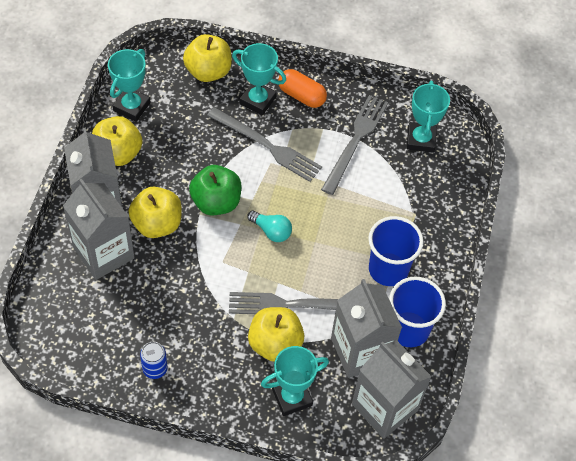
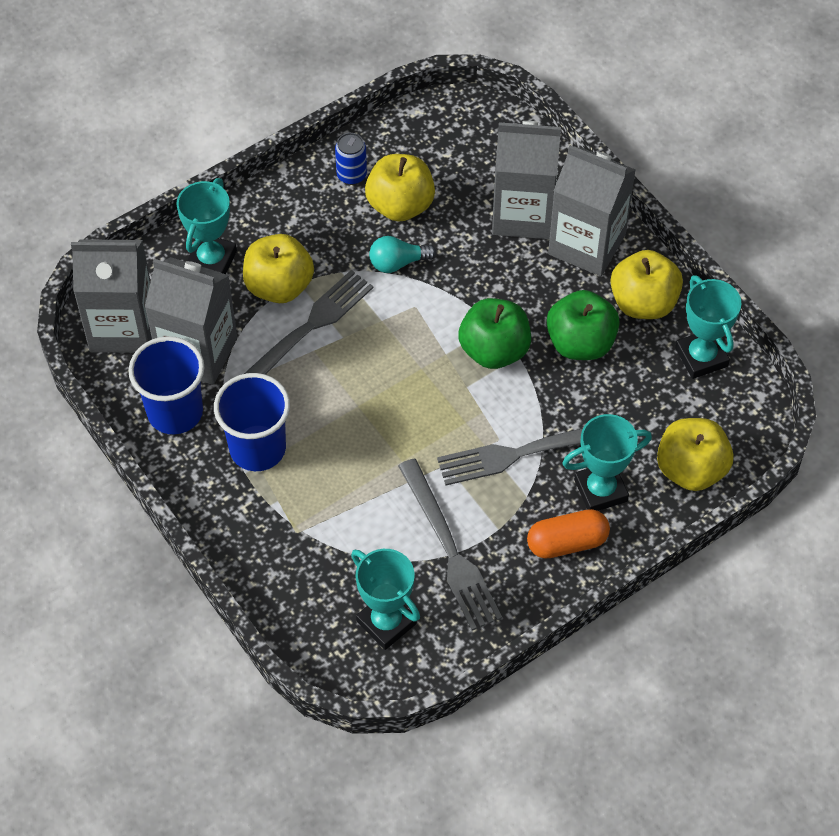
camera: 135 degrees right, 0 degrees up
yellow apple [129,187,182,238] -> yellow apple moved to [365,154,435,222]
turquoise light bulb [247,211,292,242] -> turquoise light bulb moved to [369,236,436,273]
none -> green apple [546,290,620,360]

